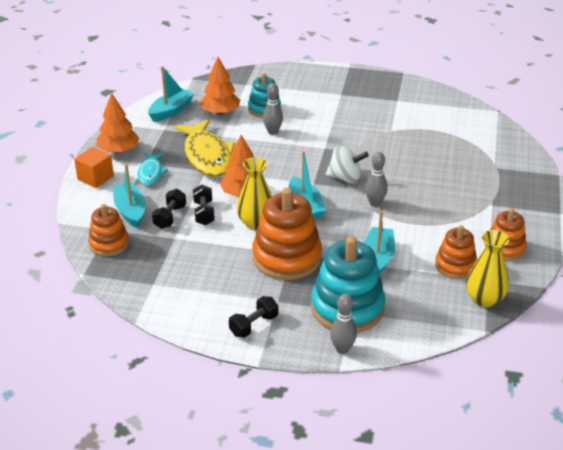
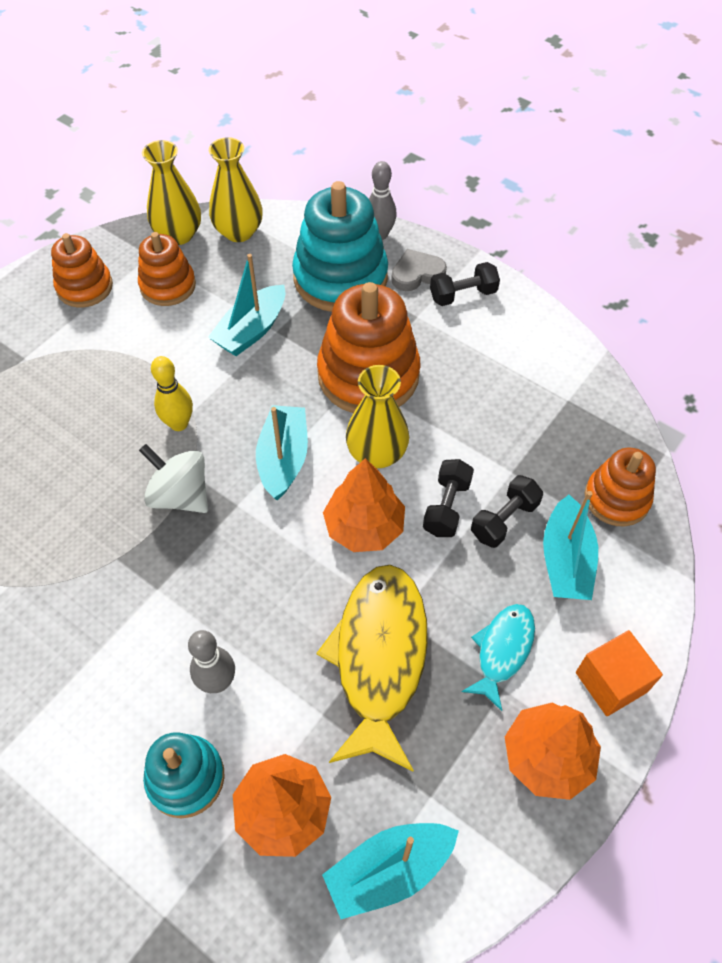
camera: 155 degrees left, 20 degrees up
grey bowling pin [365,152,388,207] -> yellow bowling pin [151,356,193,431]
none -> yellow vase [209,137,263,242]
none -> grey heart [391,249,447,291]

